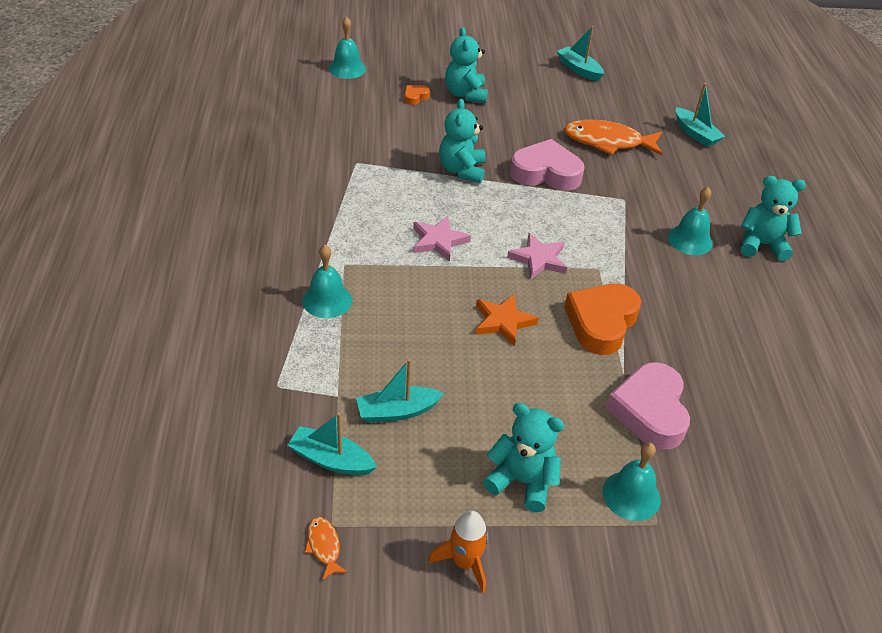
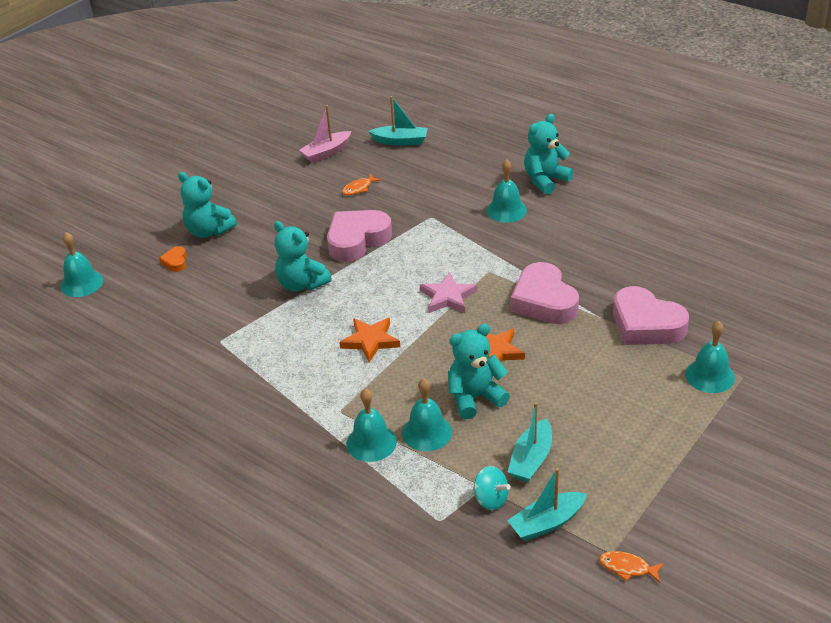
camera: 45 degrees left, 5 degrees down
pink star [413,216,471,262] -> orange star [339,318,400,362]
orange rocket [428,510,488,593] -> none
turquoise teddy bear [483,403,565,512] -> turquoise teddy bear moved to [448,324,510,419]
turquoise boat [557,26,604,81] -> none
orange fish [564,120,662,155] -> orange fish [342,174,381,195], size x0.45
orange heart [564,283,641,355] -> pink heart [511,262,579,324]
none -> pink boat [299,105,351,163]
none -> turquoise bell [402,378,452,451]
none -> turquoise spinning top [473,466,511,510]

